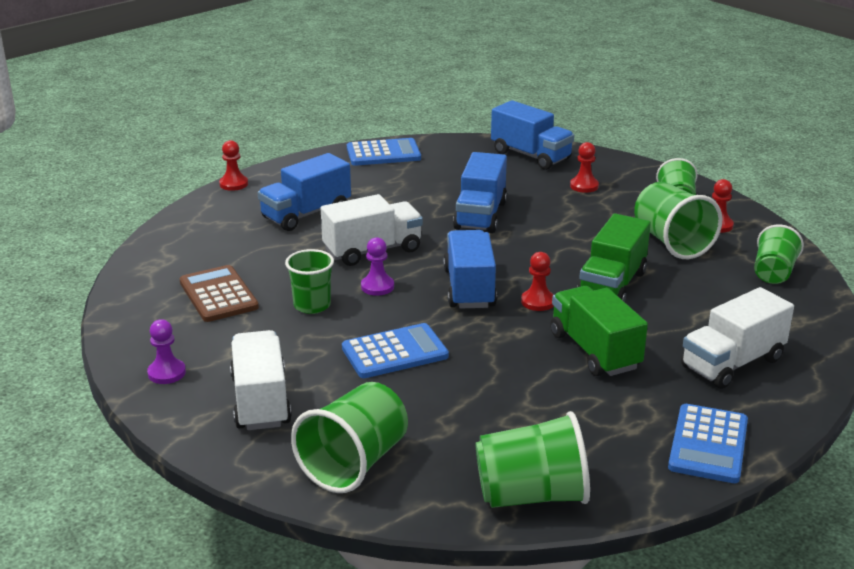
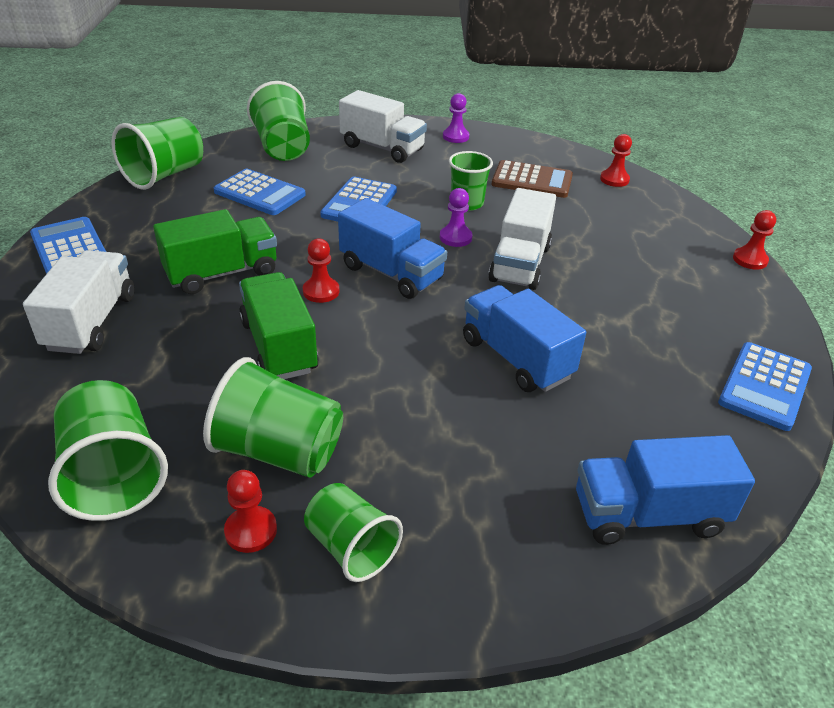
camera: 130 degrees right, 10 degrees up
blue truck [258,153,351,231] -> none
green truck [550,286,648,376] -> green truck turned 45 degrees counterclockwise [153,209,277,294]
red pawn [570,142,599,193] -> red pawn moved to [600,134,632,187]
green cup [754,224,804,284] -> green cup [48,380,168,521], size x1.52
none -> blue calculator [214,169,306,215]

